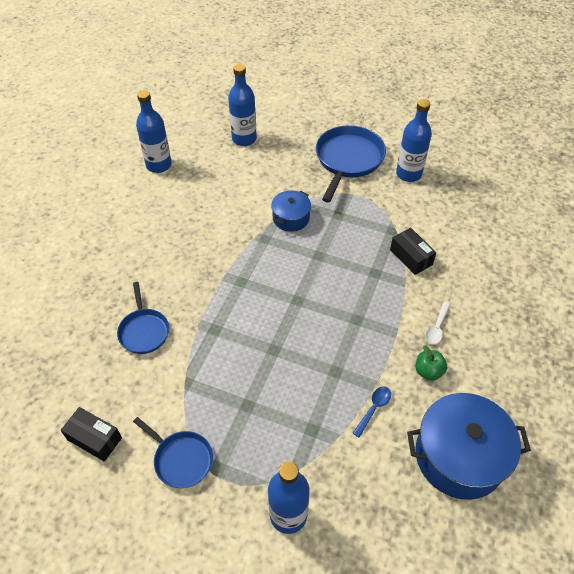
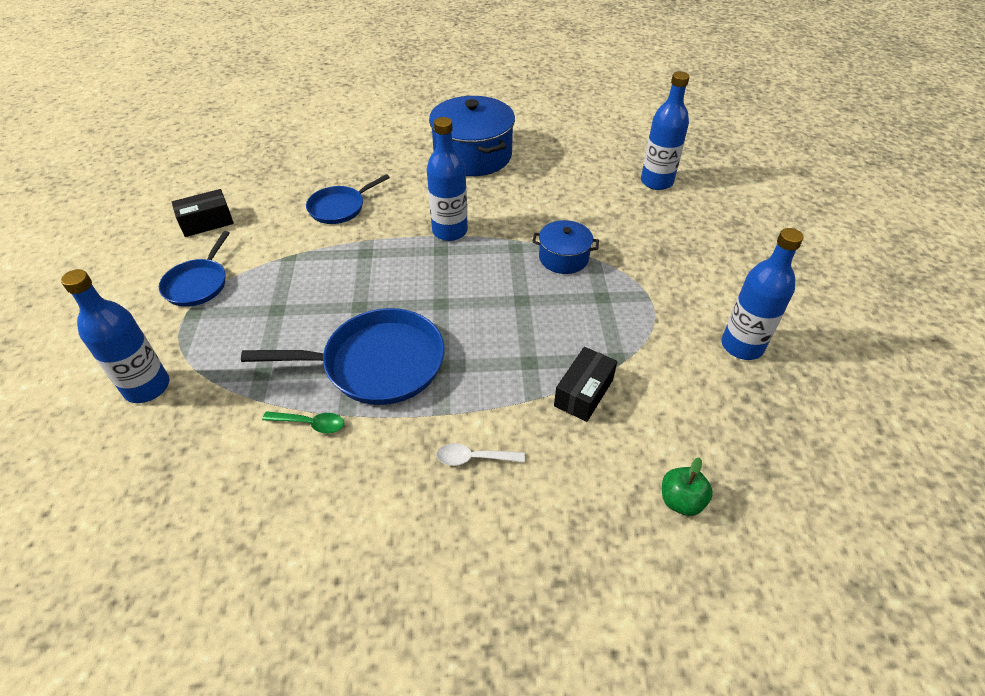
camera: 65 degrees right, 5 degrees down
black box [60,407,122,462] -> black box turned 60 degrees clockwise [172,189,234,237]
blue bottle [136,90,172,173] -> blue bottle moved to [427,117,468,241]
blue pan [316,125,386,203] -> blue pan moved to [241,308,445,405]
blue spoon [353,386,391,438] -> green spoon [262,411,344,434]
blue pot [407,393,531,500] -> blue pot moved to [429,96,515,176]
green apple [416,345,447,381] -> green apple moved to [662,457,713,516]

